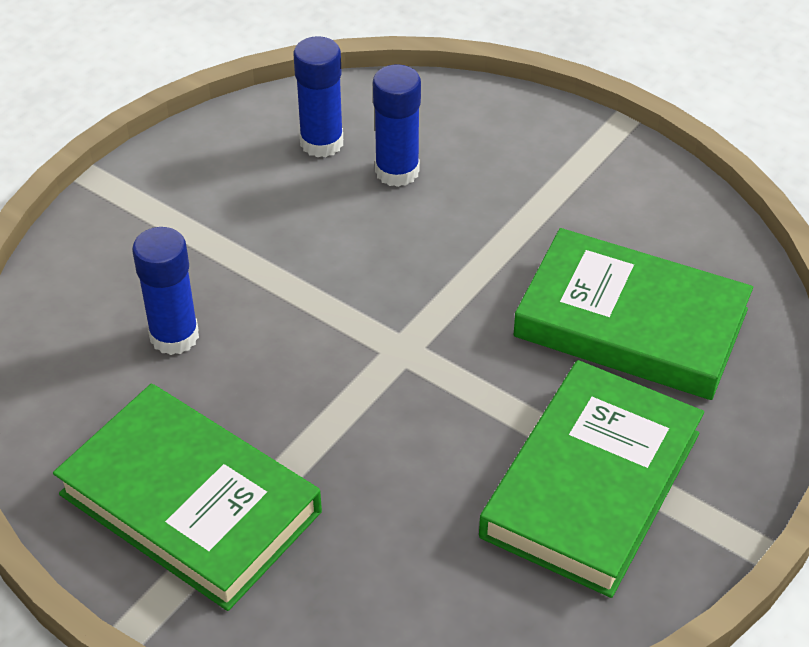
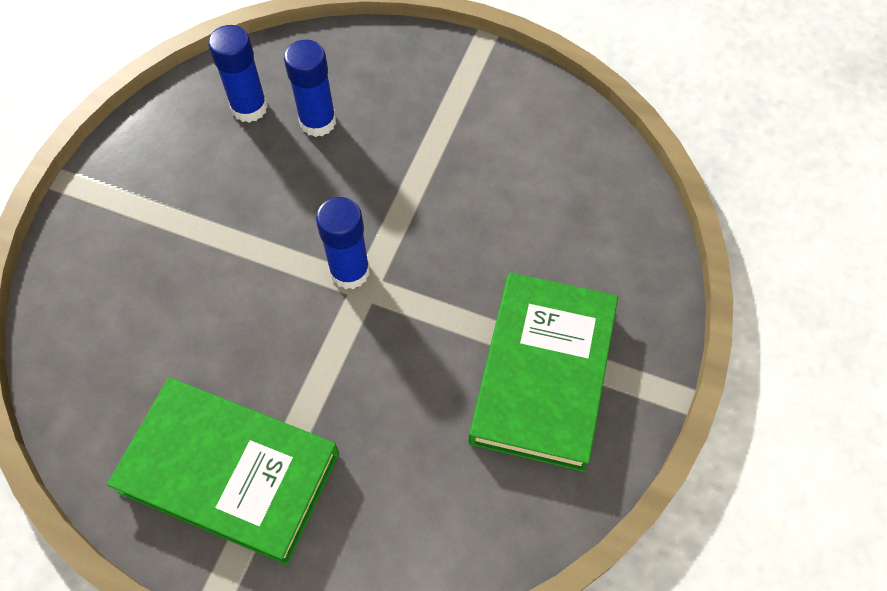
camera: 15 degrees left, 15 degrees up
blue glue stick [132,227,199,355] -> blue glue stick moved to [316,197,370,289]
green book [513,228,753,400] -> none

